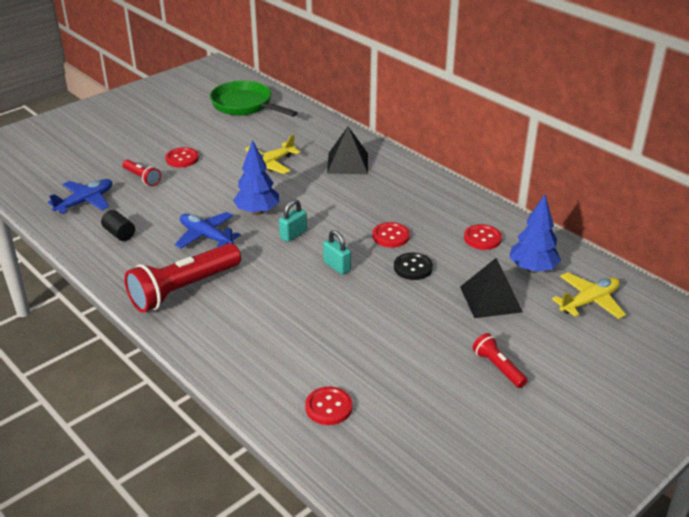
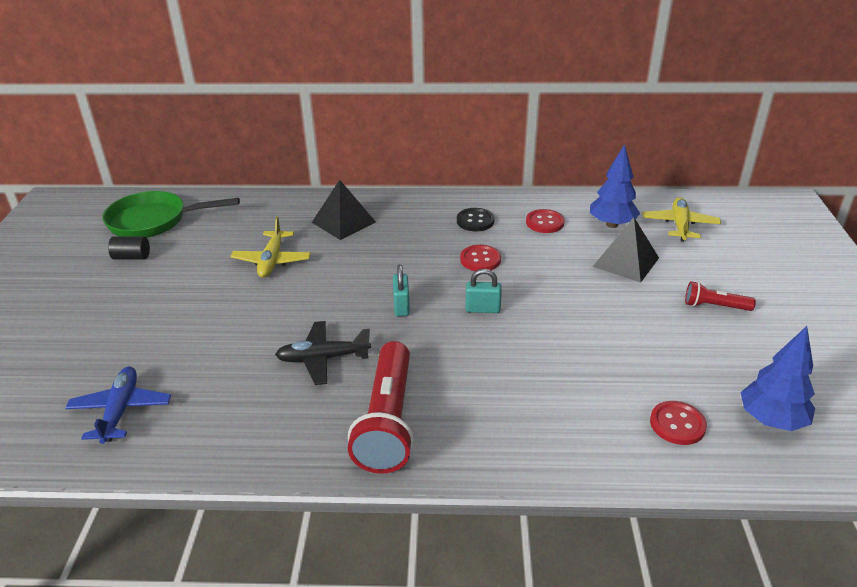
camera: 45 degrees left, 0 degrees up
black cylinder [101,210,135,241] -> black cylinder moved to [108,236,150,259]
red flashlight [122,159,161,186] -> none
red button [165,147,199,167] -> none
blue plane [175,212,241,248] -> black plane [275,321,371,385]
blue tree [233,140,279,215] -> blue tree moved to [741,326,815,431]
black button [394,252,433,280] -> black button moved to [457,208,495,231]

